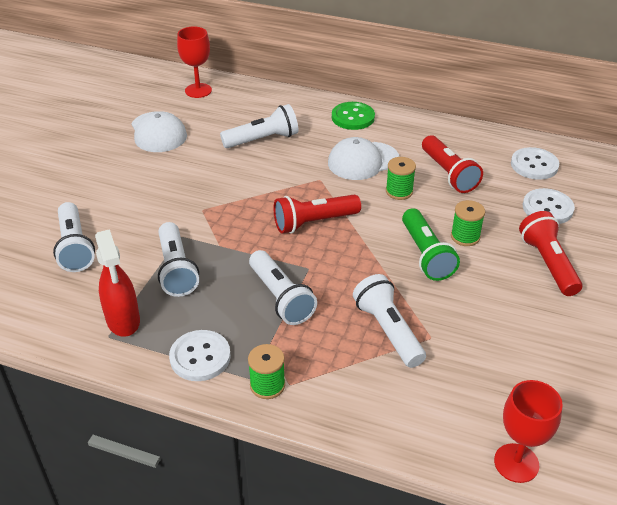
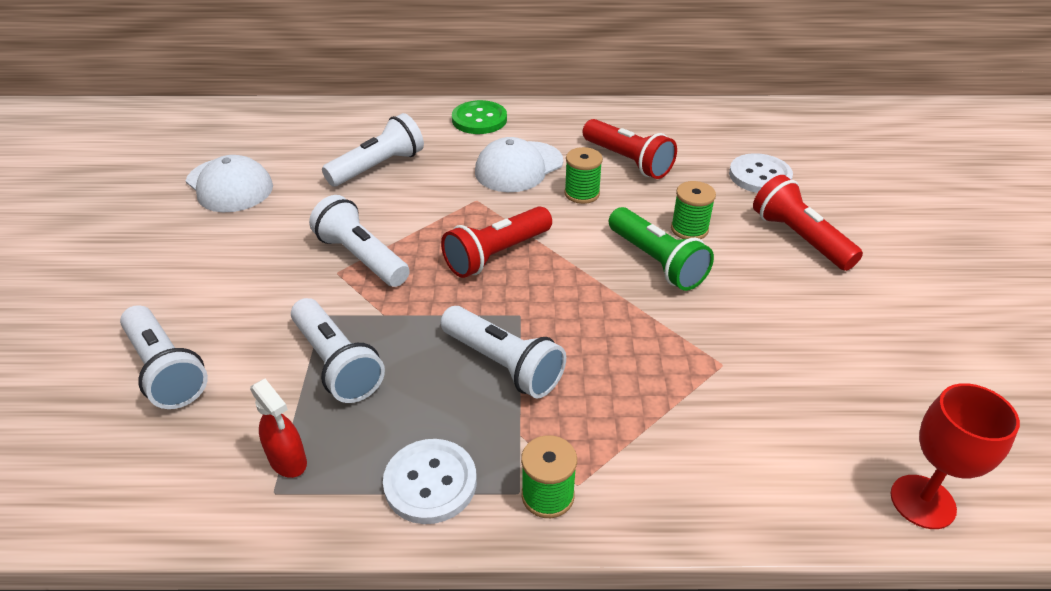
camera: 20 degrees left, 0 degrees up
red spray bottle [95,229,140,337] -> red spray bottle [250,379,307,478], size x0.64
red goblet [177,26,212,98] -> none
white flashlight [353,274,426,368] -> white flashlight moved to [309,195,410,287]
white button [511,147,559,180] -> none

